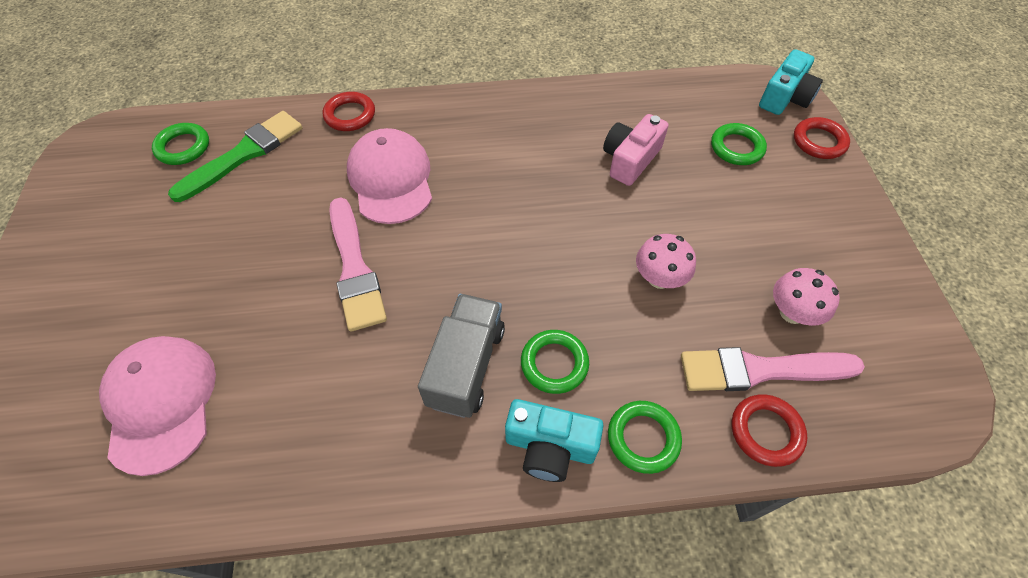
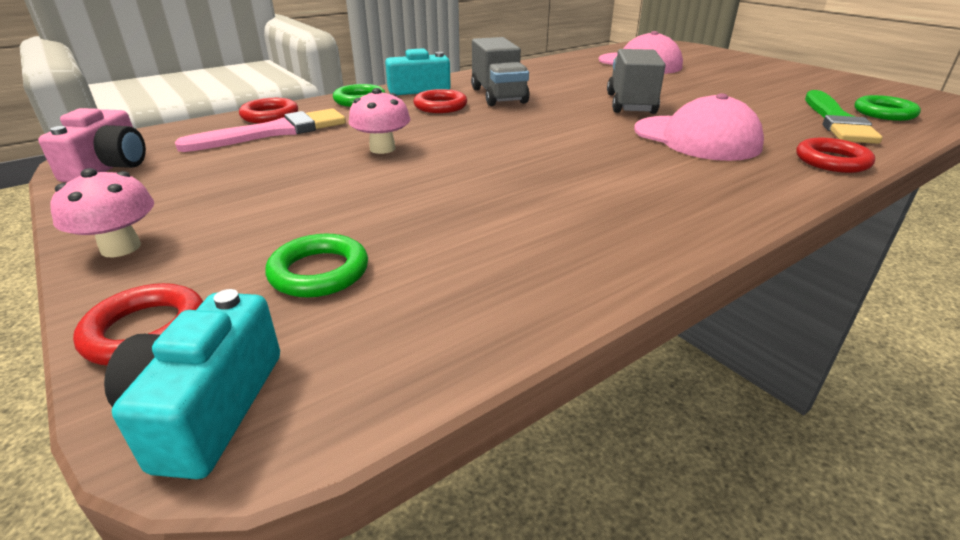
camera: 150 degrees right, 25 degrees down
pink brush [329,197,387,332] -> grey truck [607,49,666,114]
green ring [521,330,589,394] -> red ring [414,89,467,113]
pink camera [603,114,669,186] -> pink camera moved to [38,108,146,182]
pink mushroom [773,268,840,326] -> pink mushroom moved to [50,168,154,257]

